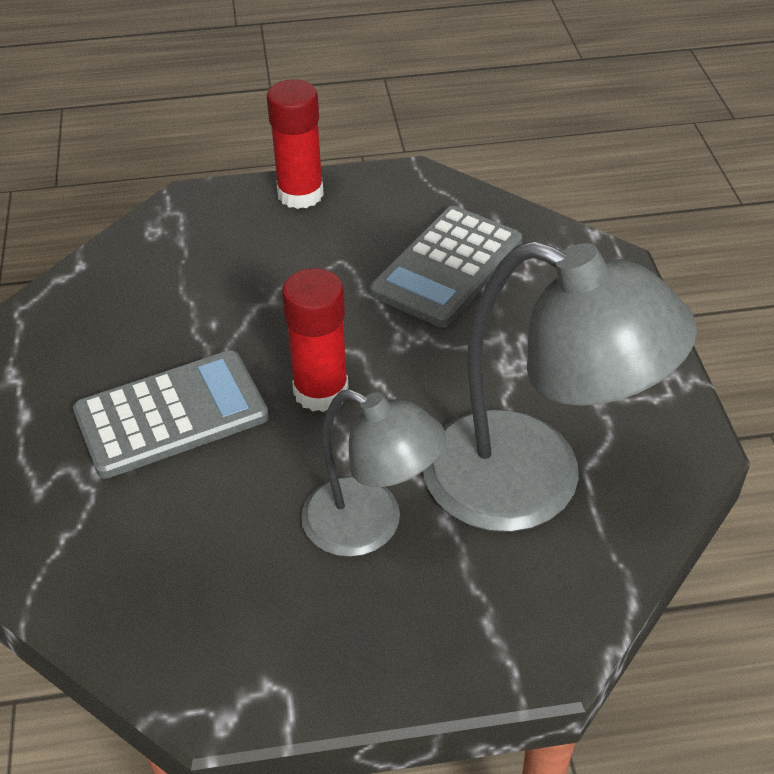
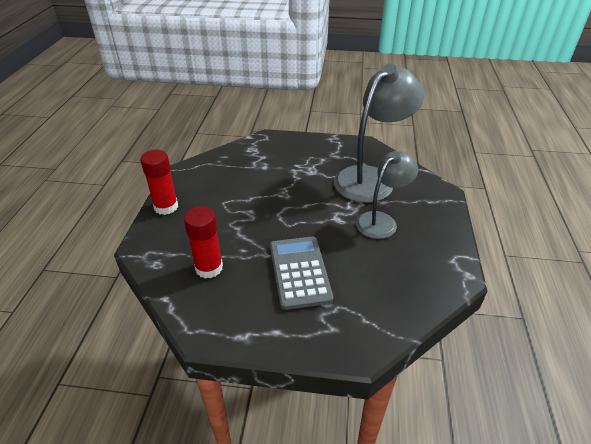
camera: 75 degrees left, 5 degrees down
red glue stick [282,268,349,412] -> red glue stick moved to [184,206,223,279]
grey calculator [370,206,522,327] -> none

